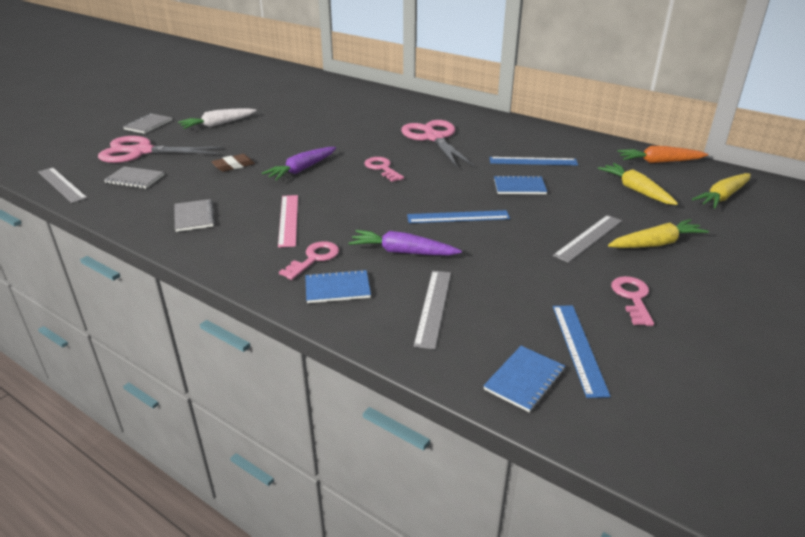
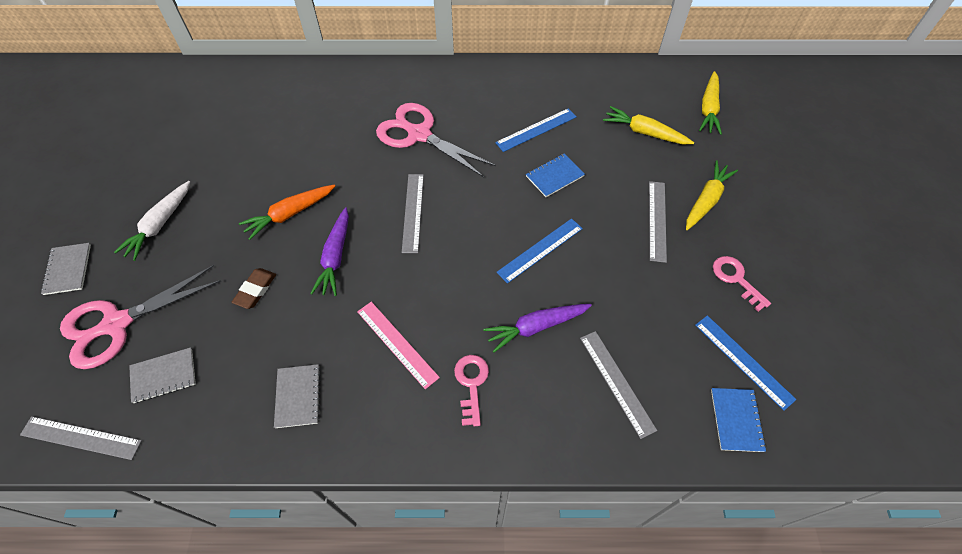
camera: 35 degrees left, 25 degrees up
grey notebook [175,199,215,232] -> grey notebook turned 45 degrees clockwise [274,364,321,428]
blue notebook [305,270,371,303] -> none
pink key [364,157,404,182] -> grey ruler [402,174,424,253]
orange carrot [617,146,708,163] -> orange carrot moved to [239,184,335,240]

